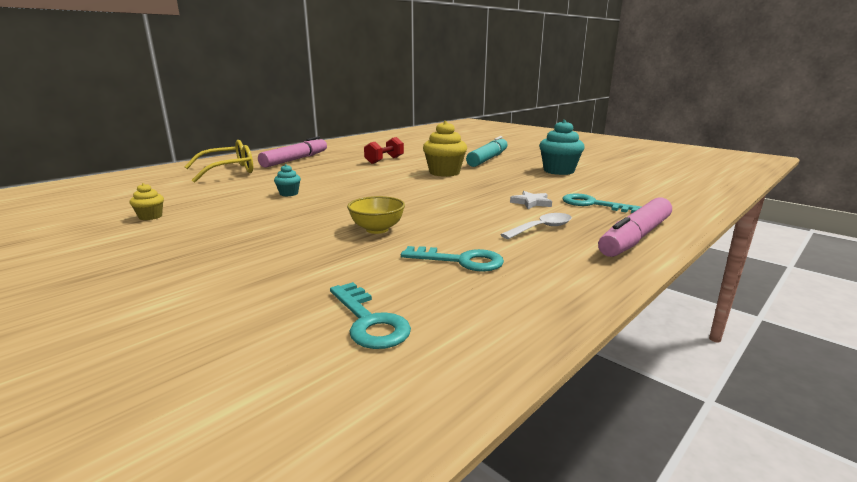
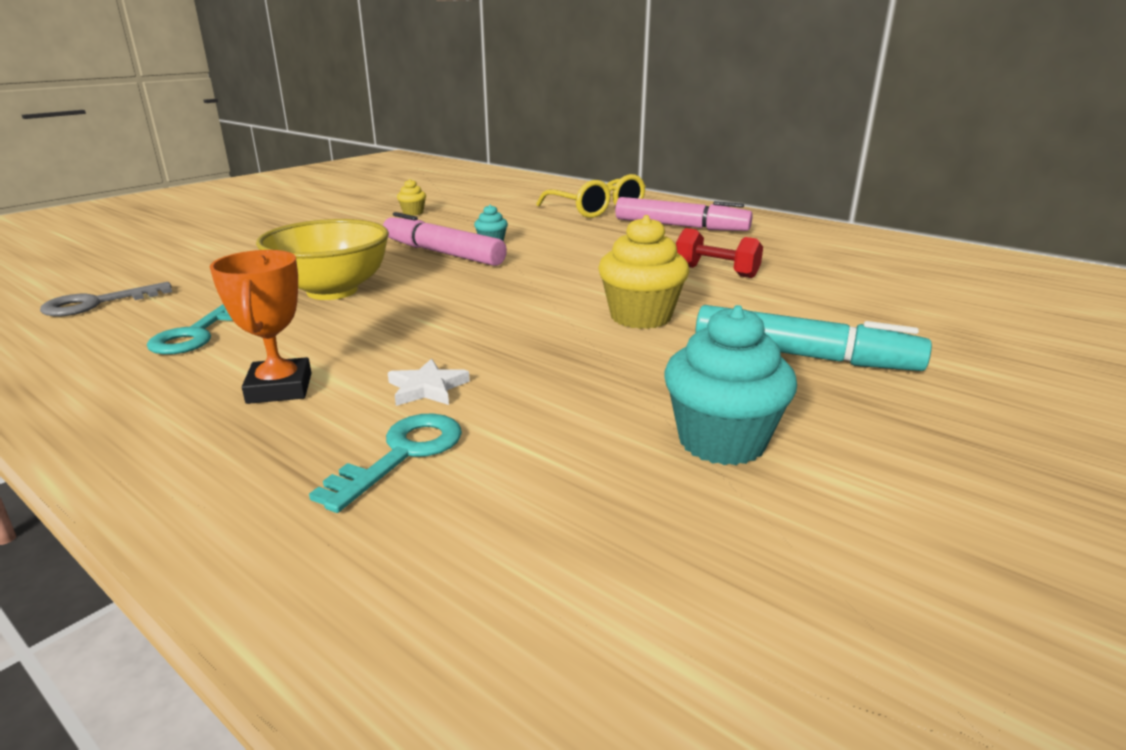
camera: 85 degrees right, 5 degrees up
turquoise key [330,282,411,349] -> grey key [40,282,172,316]
yellow bowl [347,196,405,234] -> yellow bowl [256,219,389,300], size x1.73
white spoon [501,213,572,239] -> orange trophy [210,250,311,404]
pink marker [598,198,672,257] -> pink marker moved to [383,212,507,266]

